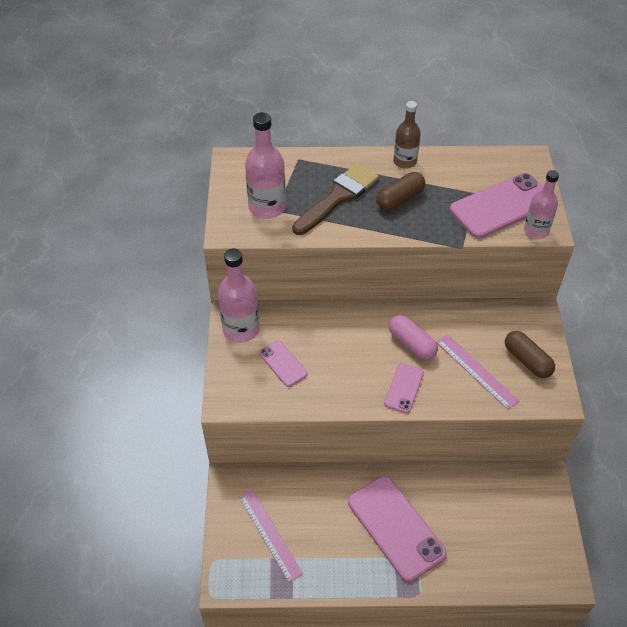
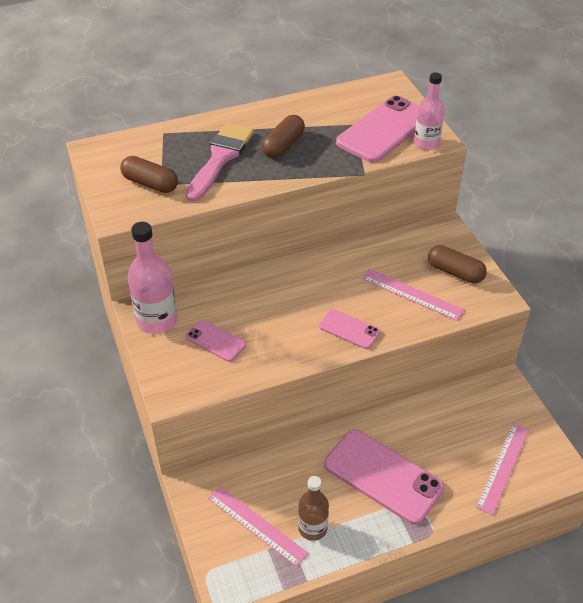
camera: 20 degrees left, 5 degrees down
pink bottle [245,112,286,219] -> brown capsule [120,156,178,193]
brown brush [292,163,379,235] -> pink brush [186,123,254,202]
pink phone [384,363,424,413] -> pink phone turned 60 degrees counterclockwise [319,309,380,349]
pink capsule [389,315,438,360] -> none
brown bottle [394,101,421,169] -> brown bottle moved to [298,476,329,541]
none -> pink ruler [476,423,529,515]

